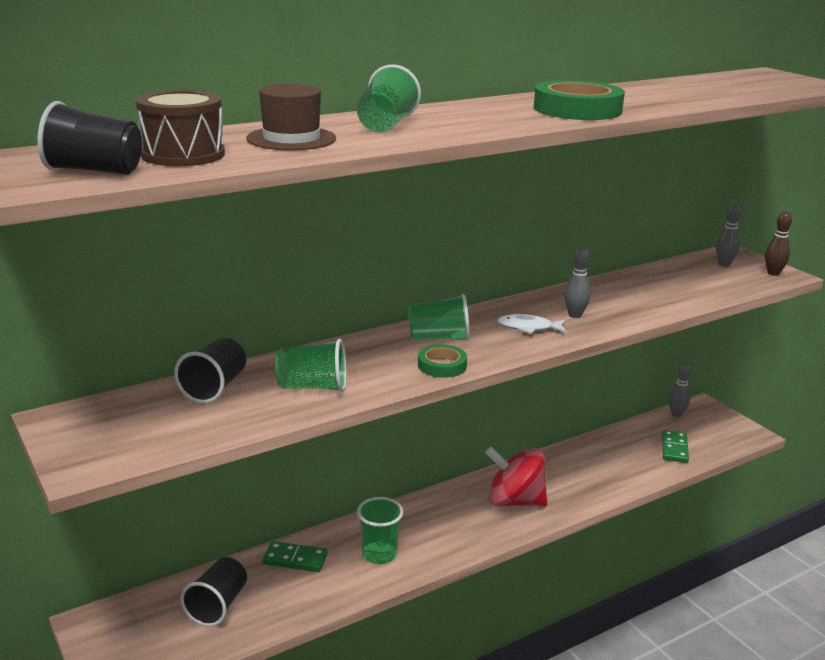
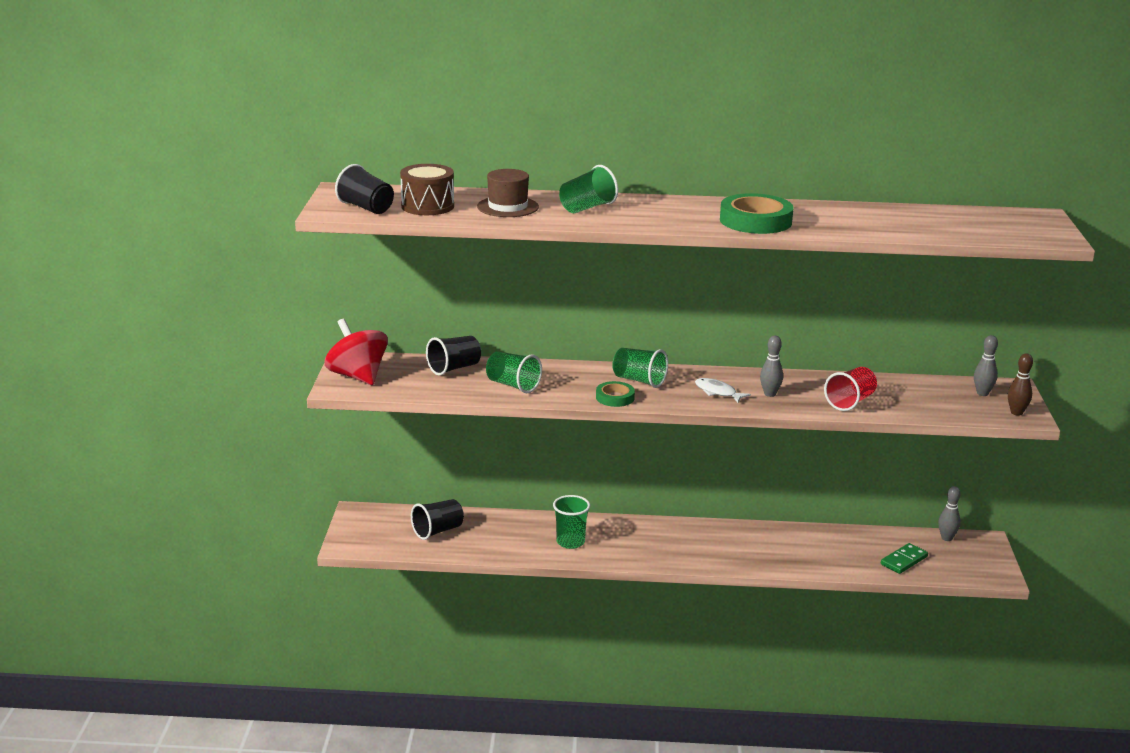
camera: 35 degrees right, 0 degrees up
green domino [263,541,328,572] -> none
red spinning top [485,447,548,507] -> red spinning top moved to [325,319,388,385]
none -> red cup [824,367,877,411]

